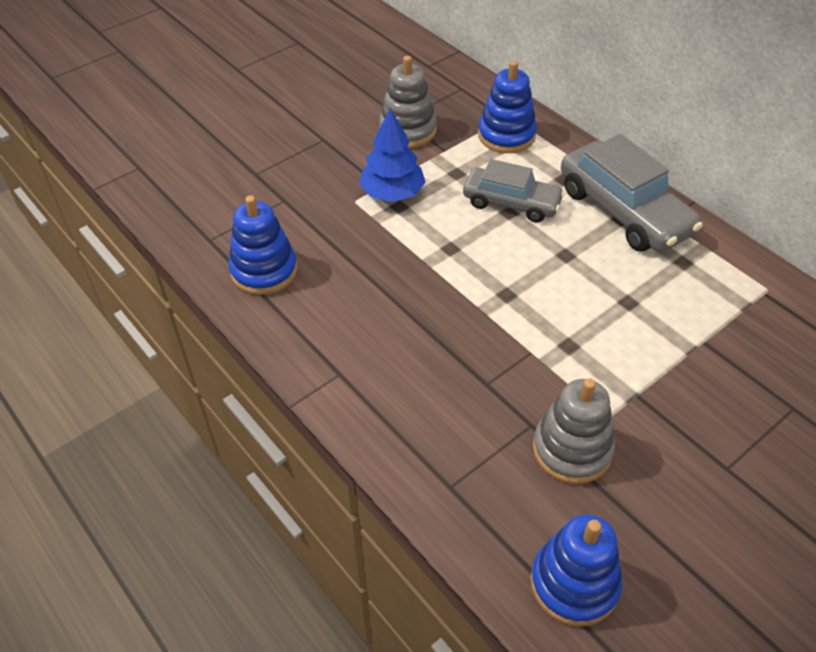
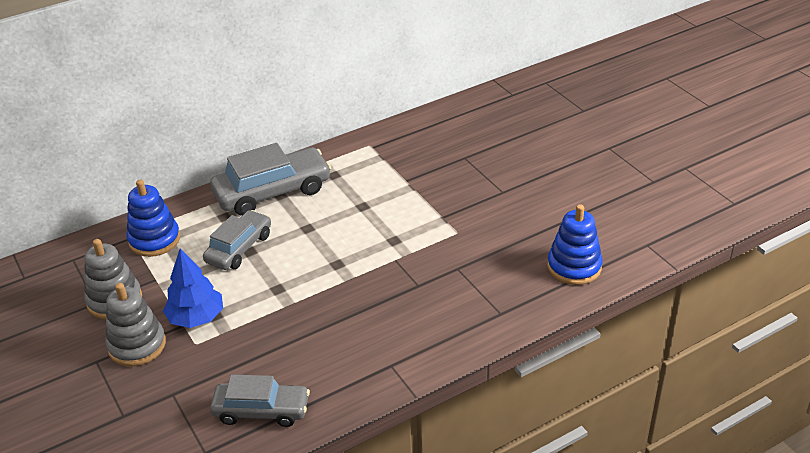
camera: 80 degrees left, 10 degrees down
blue stacking toy [229,195,297,295] -> grey car [210,375,310,427]
grey stacking toy [533,378,615,484] -> grey stacking toy moved to [105,283,166,366]

